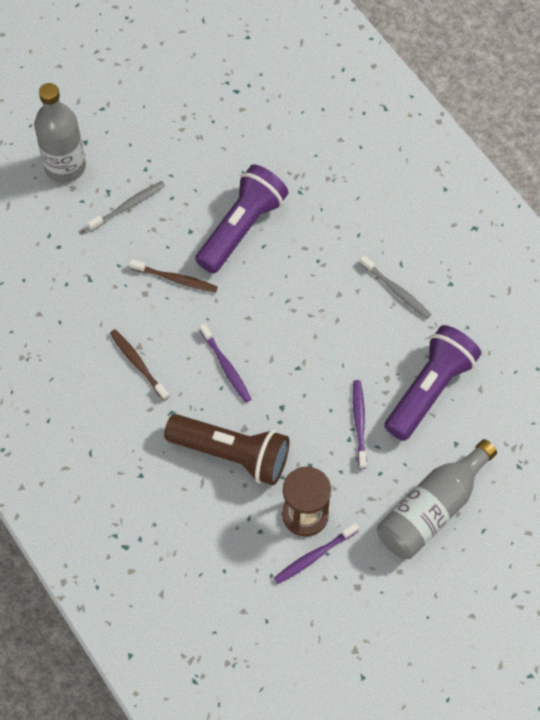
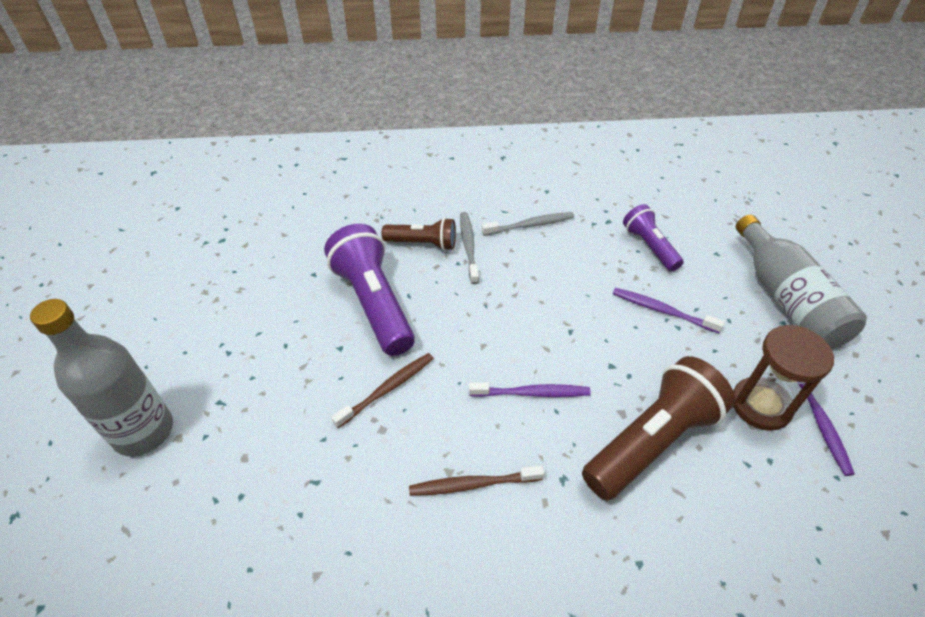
camera: 60 degrees left, 15 degrees down
grey toothbrush [87,181,165,231] -> grey toothbrush moved to [460,212,479,284]
purple flashlight [384,325,481,441] -> purple flashlight [623,204,684,272], size x0.58
none -> brown flashlight [382,217,456,251]

